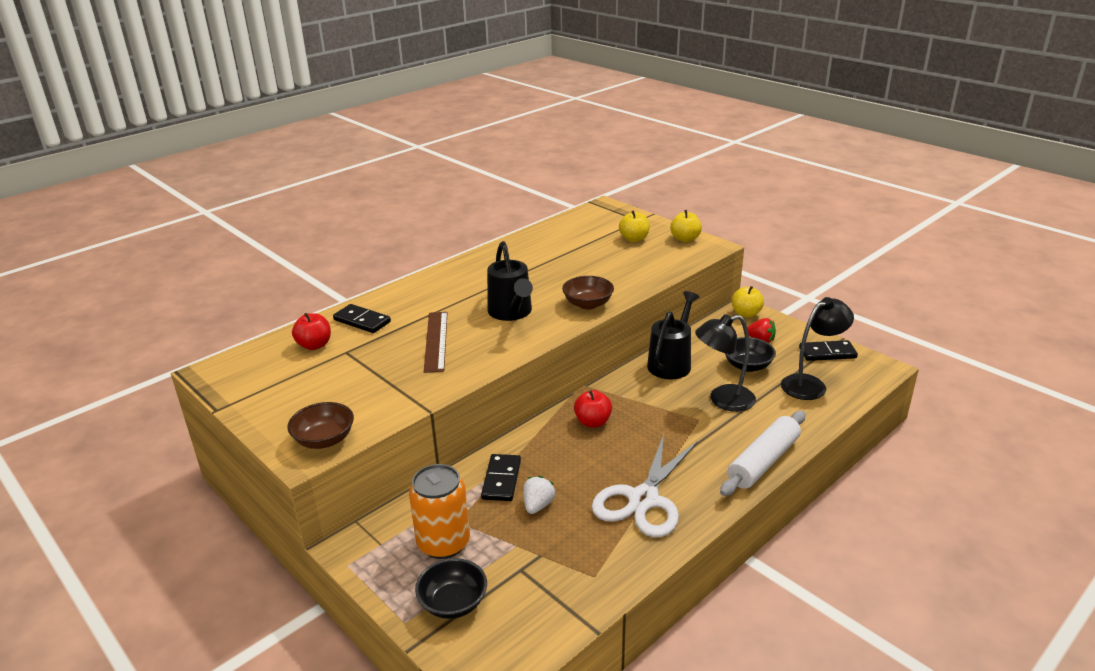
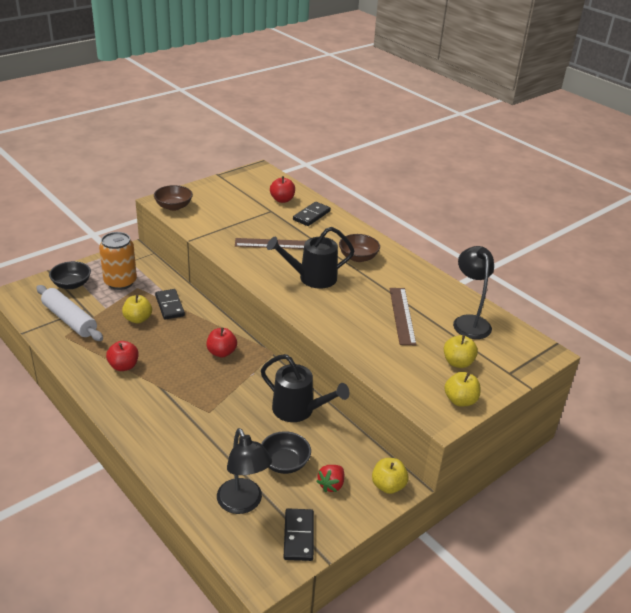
camera: 90 degrees right, 5 degrees up
black domino [481,454,521,501] -> black domino turned 60 degrees clockwise [155,289,185,320]
white strawberry [523,476,556,514] -> yellow apple [122,295,152,324]
brown bowl [562,276,614,309] -> brown bowl moved to [339,234,380,262]
white scissors [592,434,698,537] -> red apple [106,341,138,371]
black lamp [695,314,756,412] -> black lamp moved to [453,246,494,339]
white rolling pin [720,411,805,496] -> white rolling pin moved to [36,285,103,341]
none -> brown ruler [389,288,416,345]

